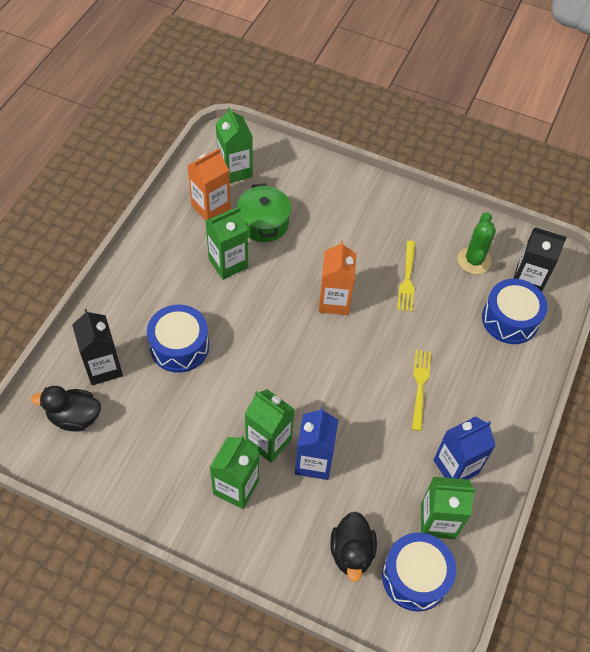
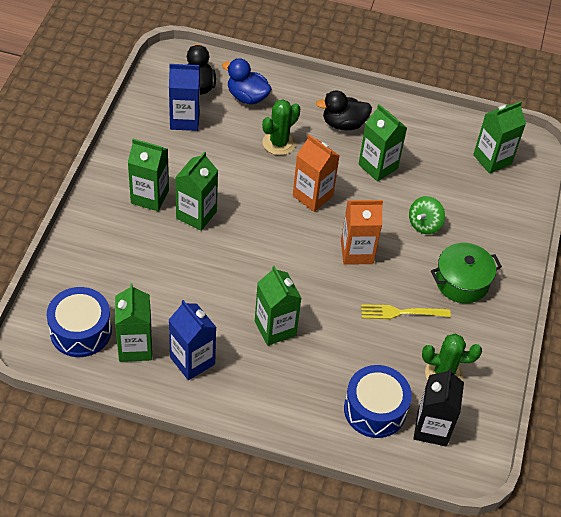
camera: 80 degrees right, 5 degrees down
black carton [72,309,123,385] -> blue duck [222,58,272,105]
blue drum [147,304,209,373] -> green cactus [262,99,300,155]
orange carton [187,148,231,221] -> orange carton moved to [293,135,340,212]
green pot [237,183,291,242] -> green pot moved to [431,243,502,303]
blue carton [295,407,338,480] -> blue carton moved to [169,64,200,131]
black duck [330,511,377,582] -> black duck moved to [316,91,372,130]
yellow fork [412,350,431,431] -> green carton [255,266,301,346]
none -> green spinning top [409,196,445,234]

